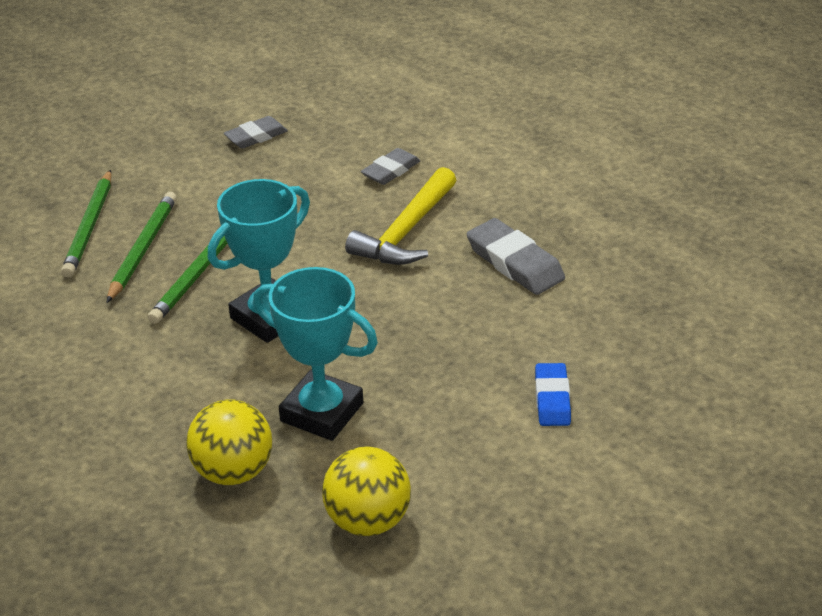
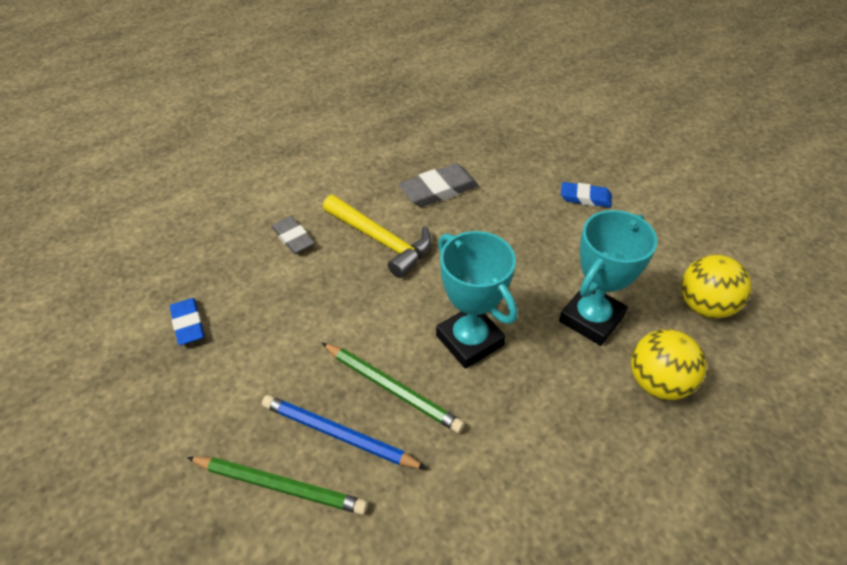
camera: 80 degrees left, 10 degrees up
green pencil [107,192,177,303] -> blue pencil [262,395,427,469]
grey eraser [224,116,288,148] -> blue eraser [170,298,204,345]

